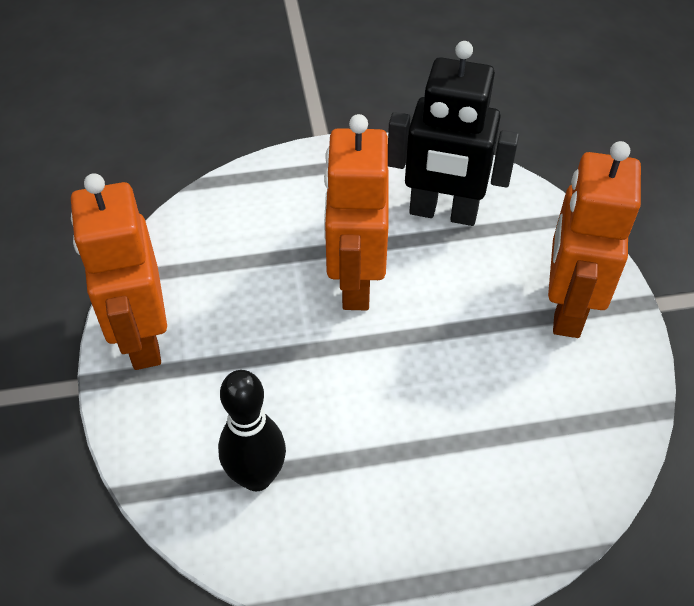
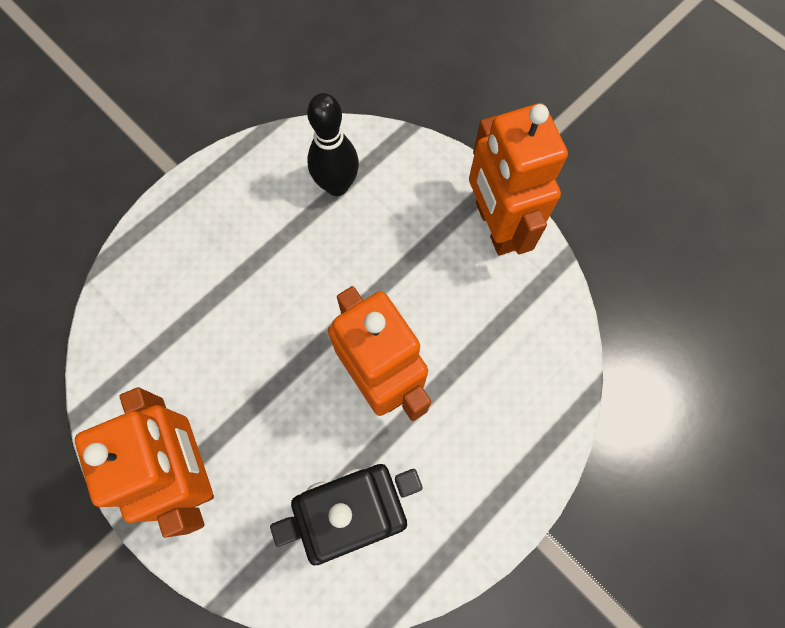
camera: 145 degrees right, 20 degrees up
orange robot [71,173,167,370] -> orange robot turned 150 degrees counterclockwise [469,103,568,256]

